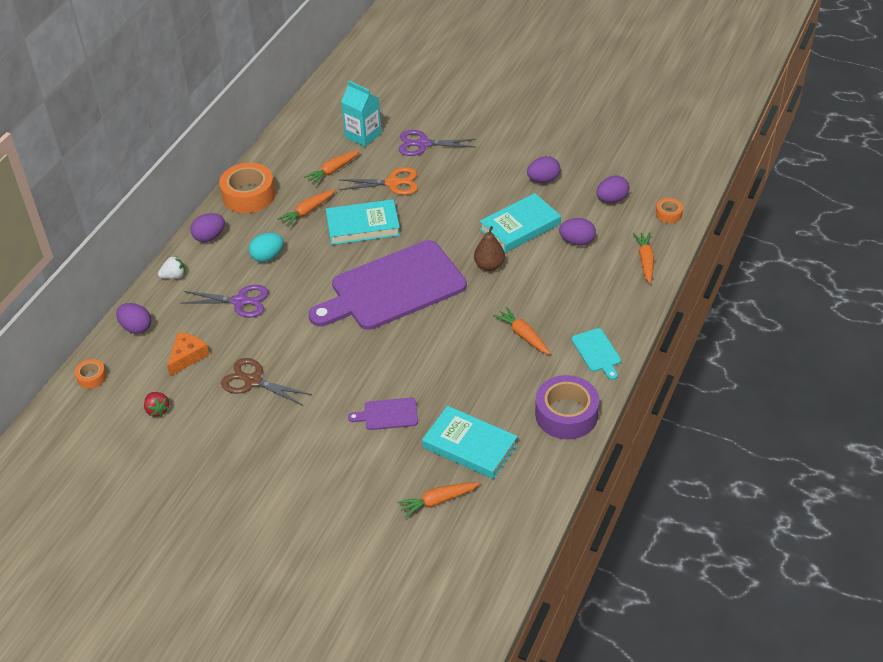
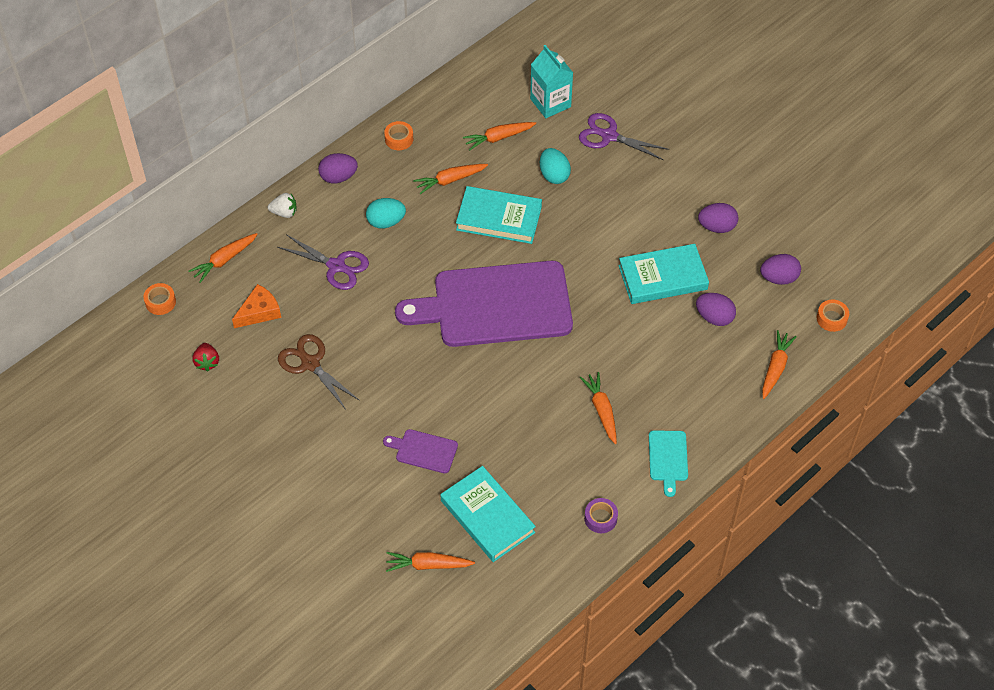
camera: 20 degrees right, 10 degrees up
purple egg [116,303,151,334] -> orange carrot [188,233,258,283]
orange tape [219,163,275,213] -> orange tape [384,121,413,150], size x0.48
orange scissors [338,167,418,195] -> turquoise egg [540,148,571,184]
brown pear [474,226,505,271] -> none
purple tape [535,375,599,439] -> purple tape [584,498,618,533], size x0.48

